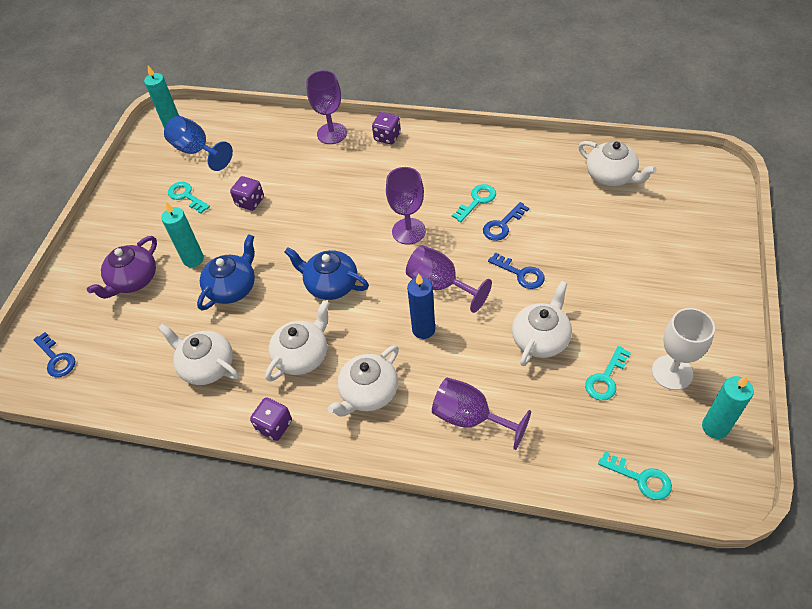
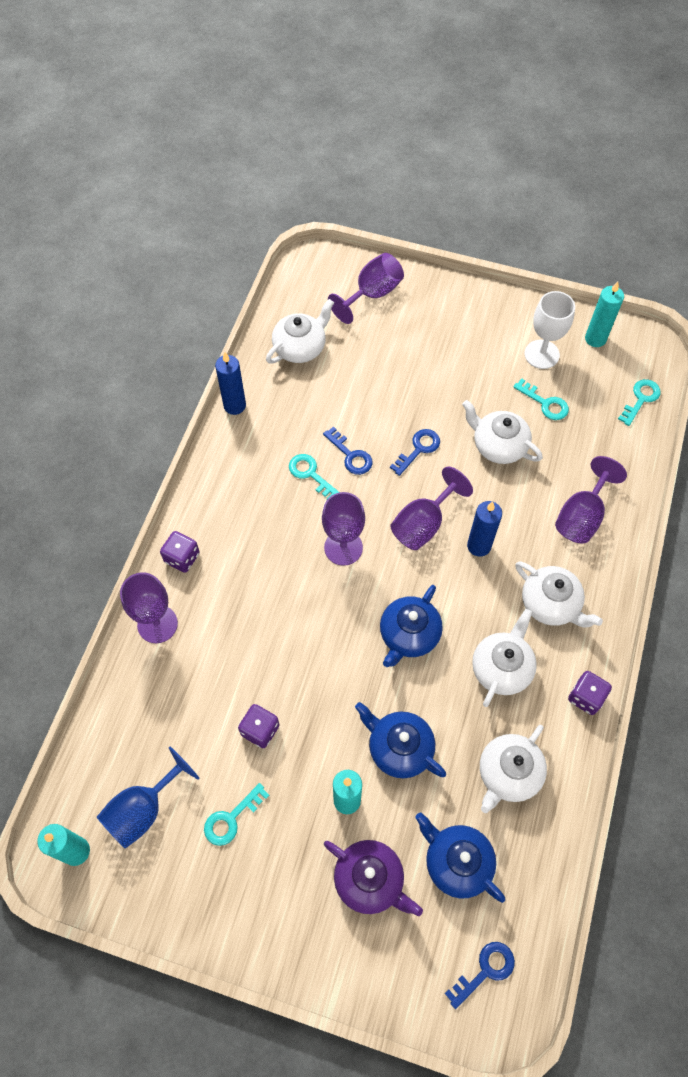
camera: 90 degrees left, 10 degrees up
white teapot [265,300,330,382] -> white teapot turned 75 degrees clockwise [472,609,537,707]
none -> blue candle [215,352,246,415]
none -> purple goblet [328,253,404,324]
none -> blue teapot [415,813,505,903]

